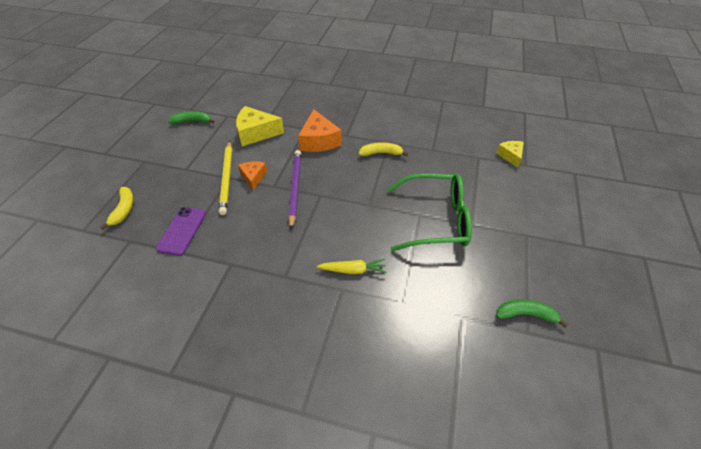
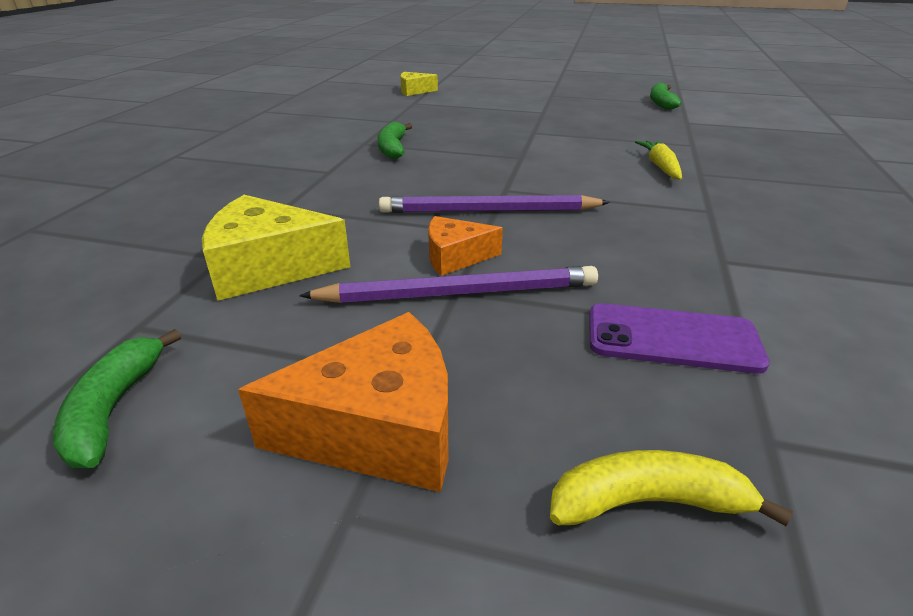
camera: 90 degrees left, 15 degrees down
yellow pencil [219,141,232,215] -> purple pencil [299,266,598,303]
yellow cheese [236,106,284,146] -> yellow cheese turned 90 degrees clockwise [202,195,350,301]
orange cheese [298,109,342,152] -> orange cheese moved to [238,312,448,492]
yellow banana [359,142,408,156] -> green banana [378,122,413,159]
green glasses [387,173,472,251] -> none

